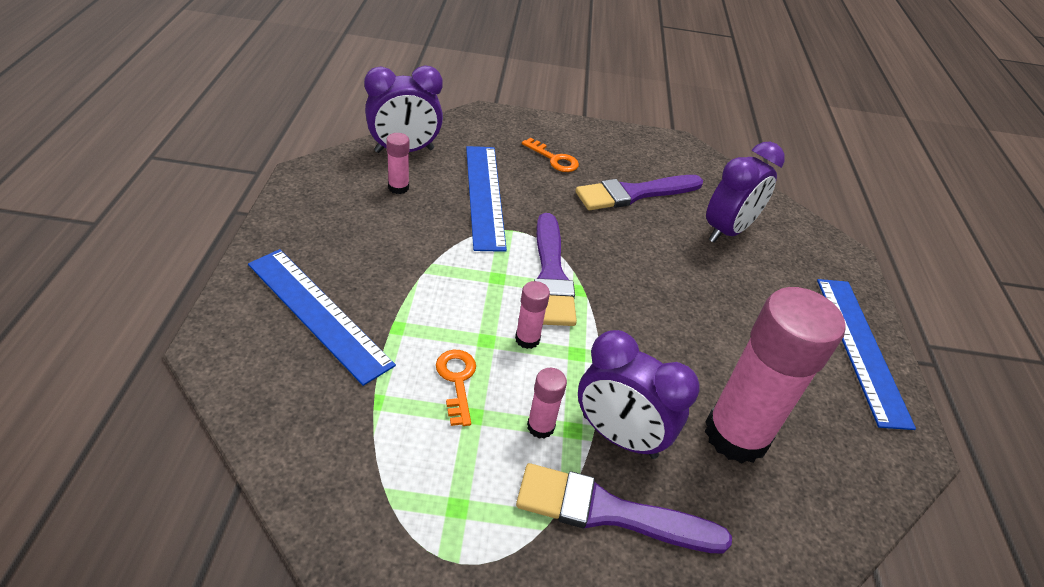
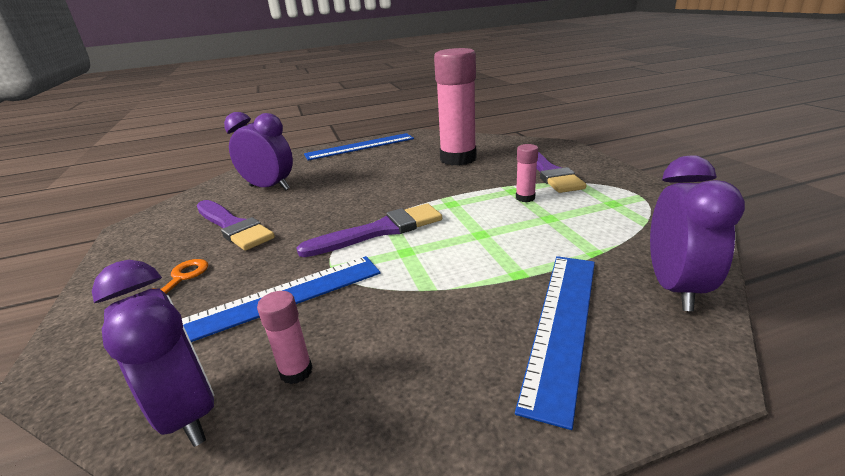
camera: 105 degrees left, 15 degrees down
orange key [436,350,476,426] -> none
pink glue stick [515,281,550,349] -> none
purple clock [578,330,700,459] -> purple clock moved to [650,155,745,311]

